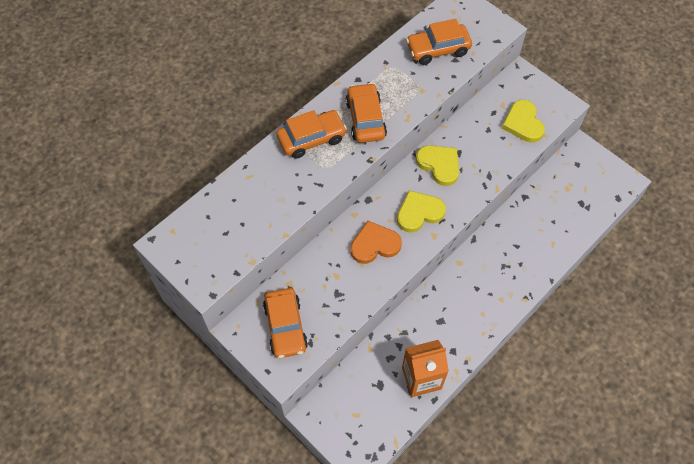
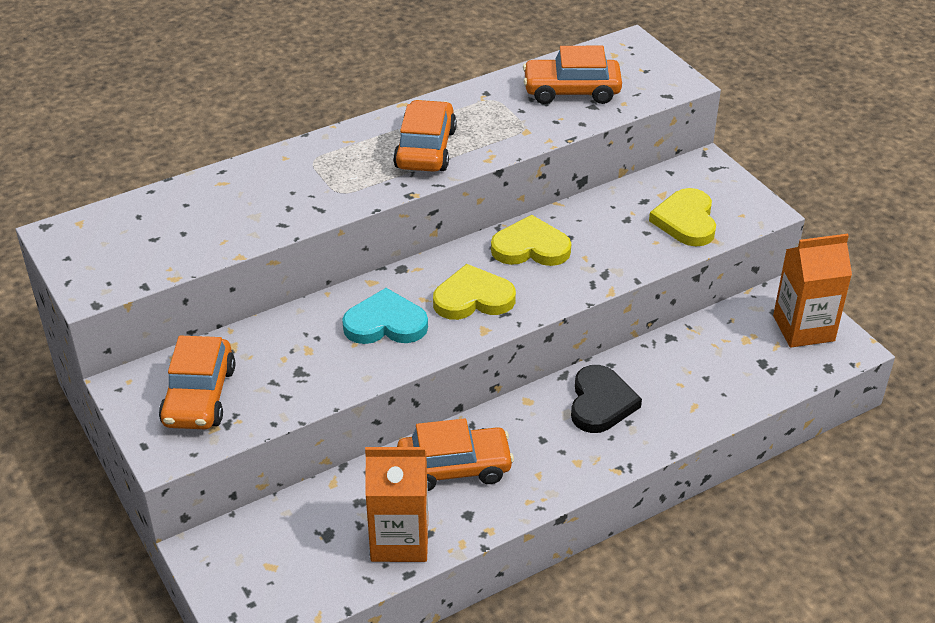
camera: 15 degrees right, 20 degrees down
orange car [276,110,347,159] -> orange car moved to [397,418,514,491]
orange heart [351,221,402,264] -> turquoise heart [342,288,428,344]
yellow heart [416,145,459,186] -> yellow heart turned 60 degrees counterclockwise [491,215,571,266]
none -> black heart [571,365,642,433]
none -> orange carton [773,234,852,348]

